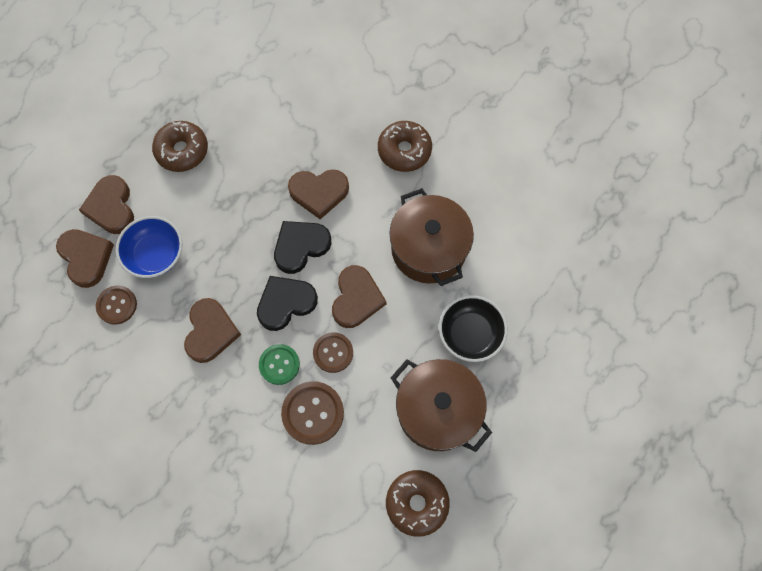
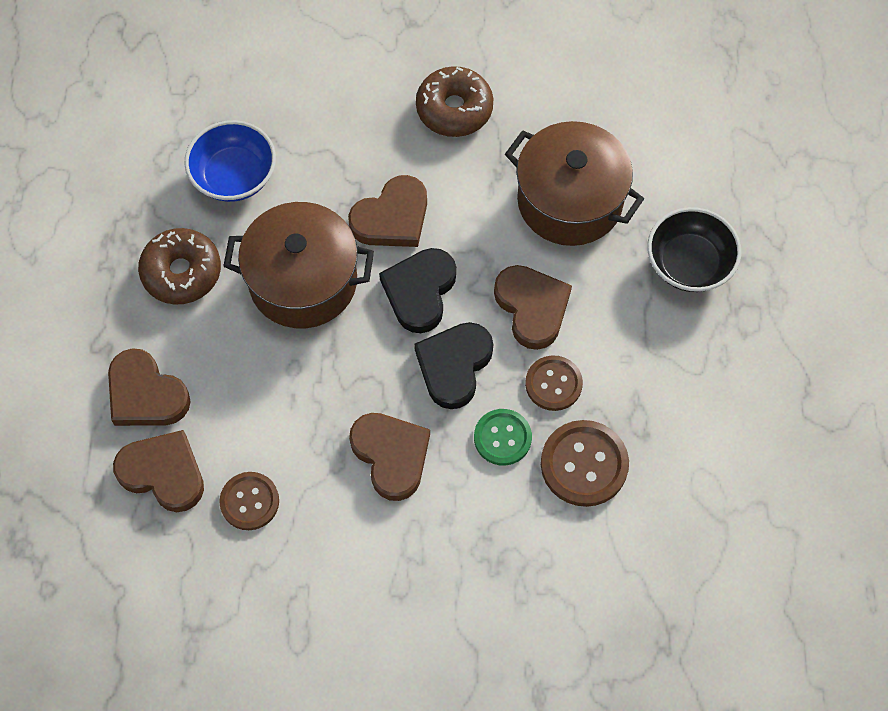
camera: 35 degrees left, 5 degrees down
blue bowl [116,216,182,278] -> blue bowl moved to [184,120,276,202]
brown donut [386,470,450,537] -> none
brown pot [391,359,492,452] -> brown pot moved to [223,202,374,328]

